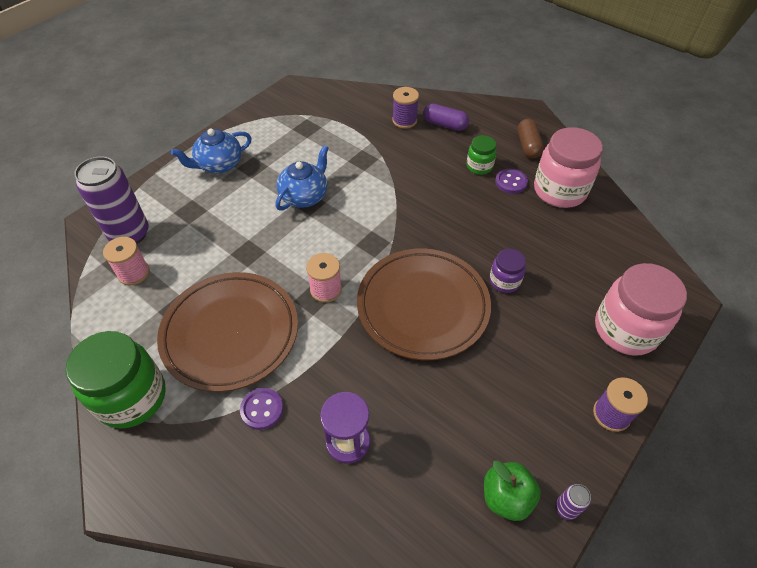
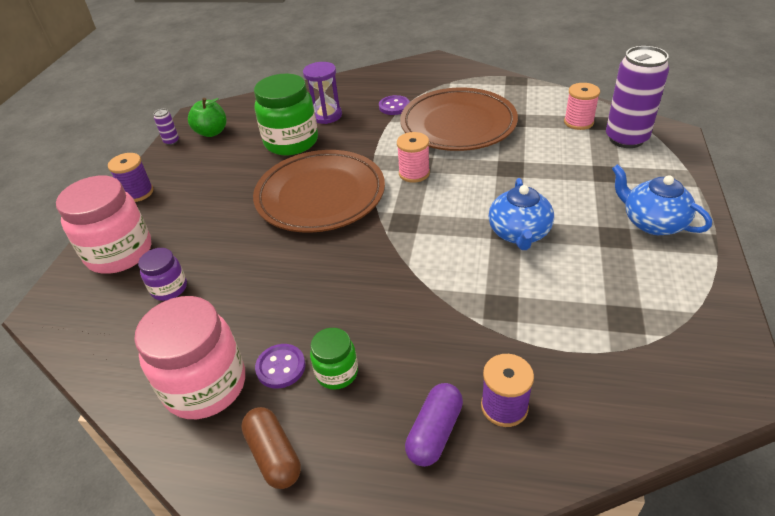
camera: 155 degrees right, 10 degrees down
green jar [65,331,166,429] -> green jar moved to [254,74,318,155]
blue teapot [171,128,252,173] -> blue teapot turned 75 degrees counterclockwise [612,164,712,235]
purple capsule [423,103,469,131] -> purple capsule turned 60 degrees counterclockwise [405,383,463,467]
purple jar [489,249,526,293] -> purple jar moved to [138,248,187,301]

